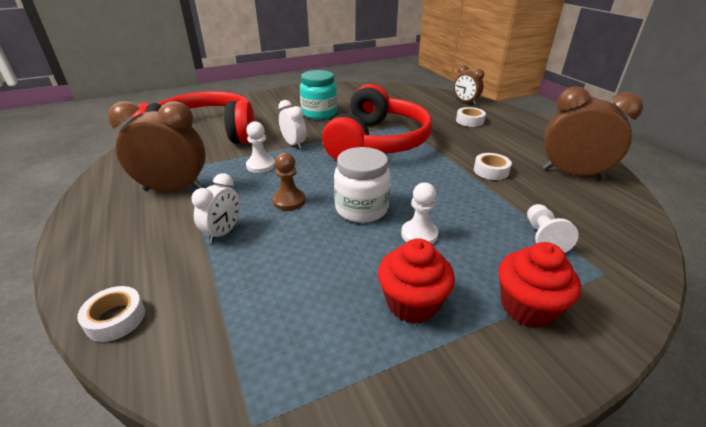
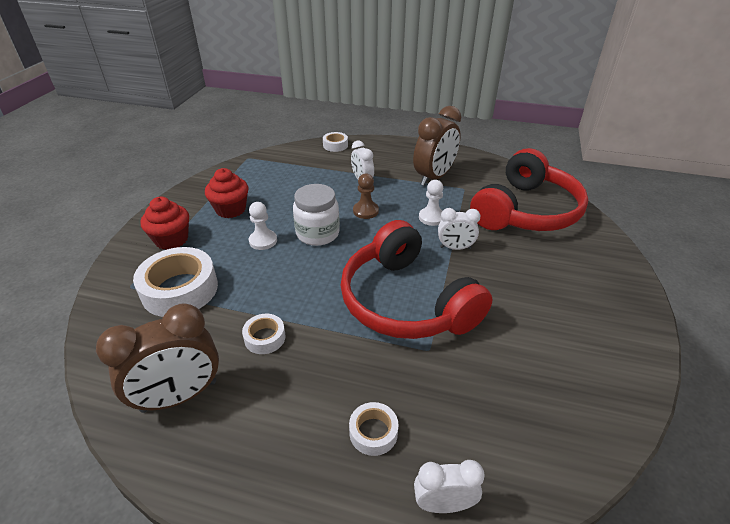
camera: 130 degrees right, 5 degrees up
turquoise jar [300,70,337,119] -> none
brown clock [454,65,484,105] -> white clock [414,460,485,513]
white pawn [527,204,579,253] -> white tape [133,247,218,317]

